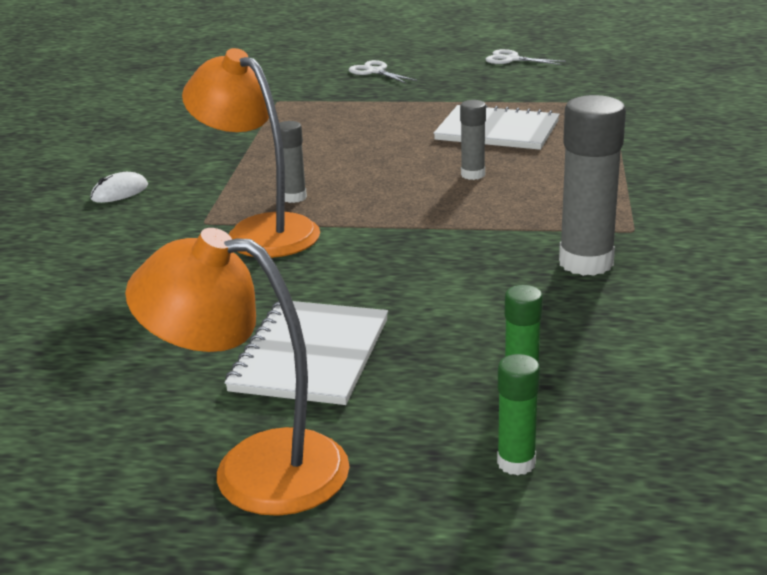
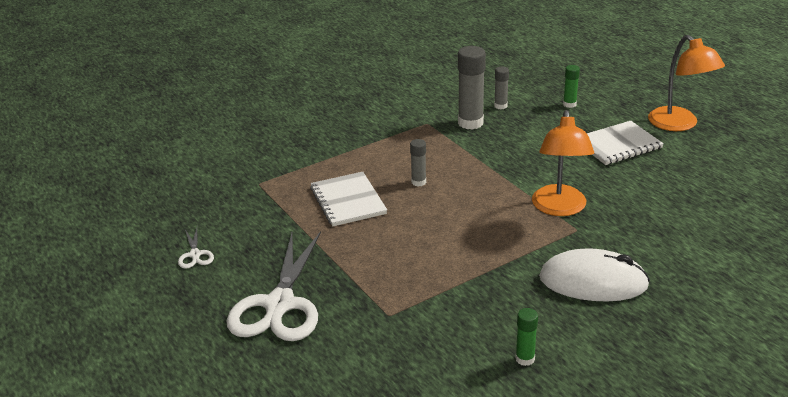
camera: 130 degrees left, 5 degrees up
white mouse [91,172,148,203] -> white mouse [539,249,650,302], size x2.42
grey glue stick [279,121,307,203] -> grey glue stick moved to [494,66,509,109]
white scissors [349,60,418,83] -> white scissors [227,231,321,341], size x2.36
green glue stick [497,354,540,475] -> green glue stick moved to [515,308,538,366]

